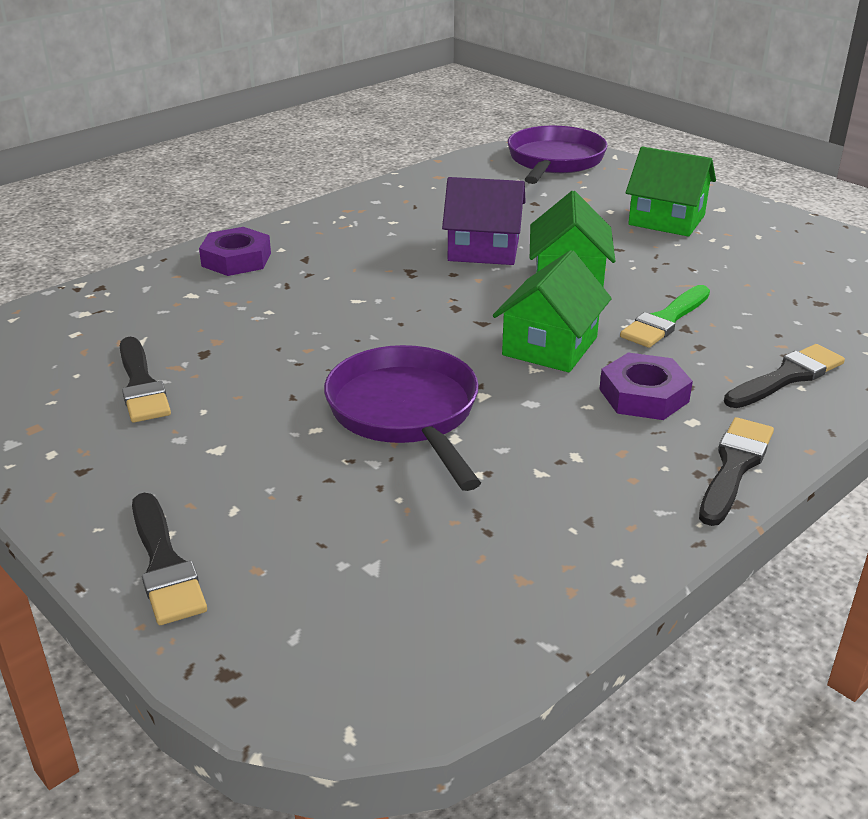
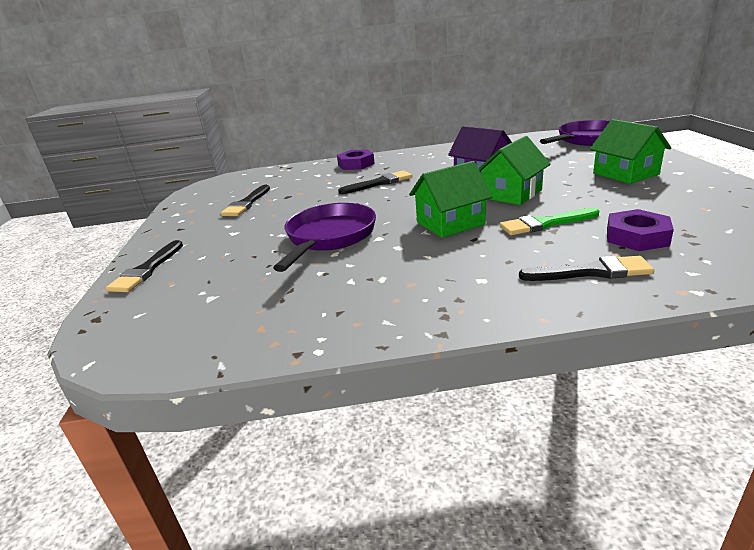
camera: 40 degrees right, 5 degrees down
purple nut [599,352,693,420] -> purple nut moved to [607,209,674,251]
black brush [699,417,774,526] -> black brush moved to [338,170,412,194]

